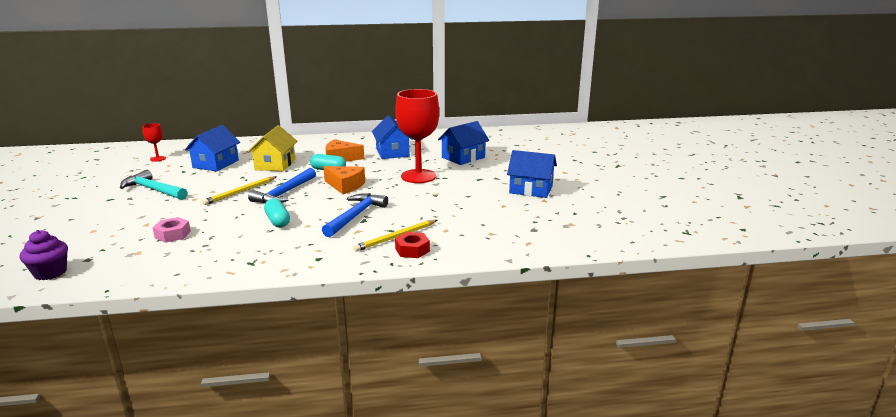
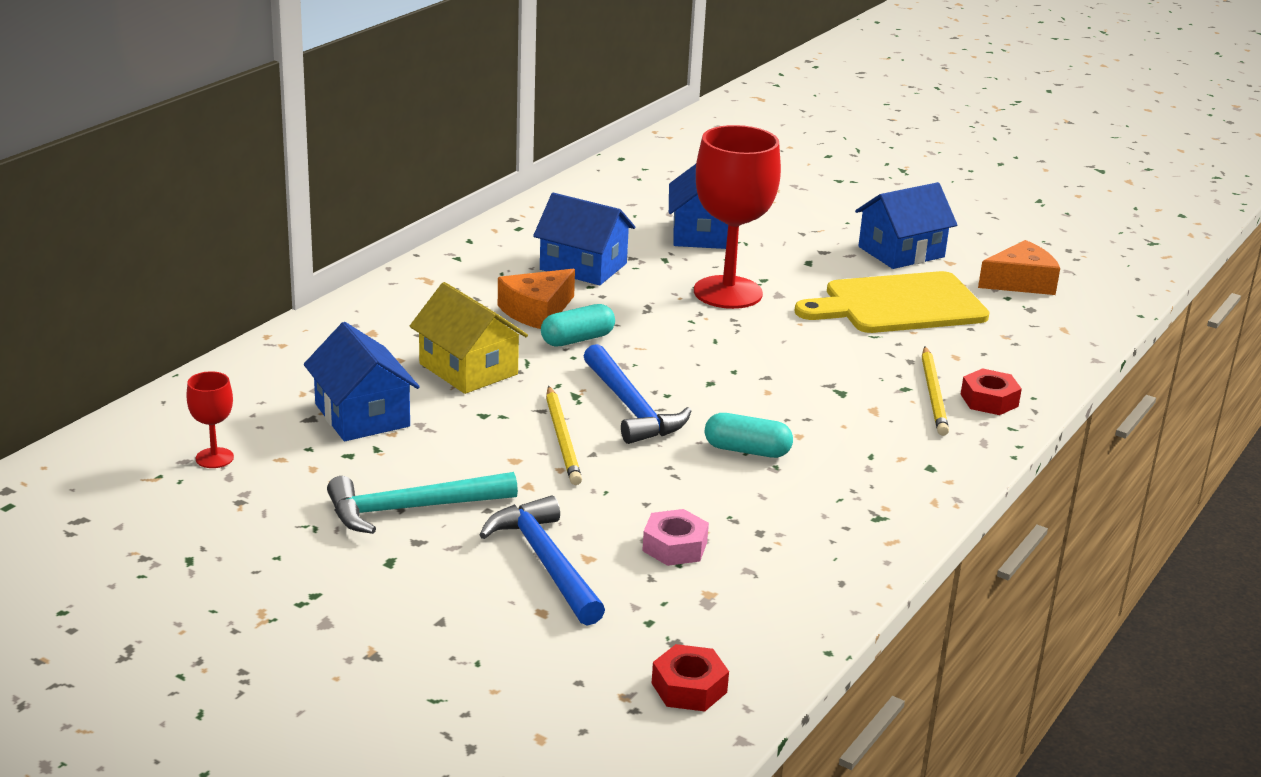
camera: 50 degrees left, 5 degrees up
purple cupcake [20,230,68,280] -> red nut [652,644,729,711]
blue hammer [322,193,388,237] -> blue hammer moved to [480,495,605,625]
orange cheese [323,166,365,194] -> orange cheese moved to [978,240,1060,295]
none -> yellow cutting board [794,271,990,333]

